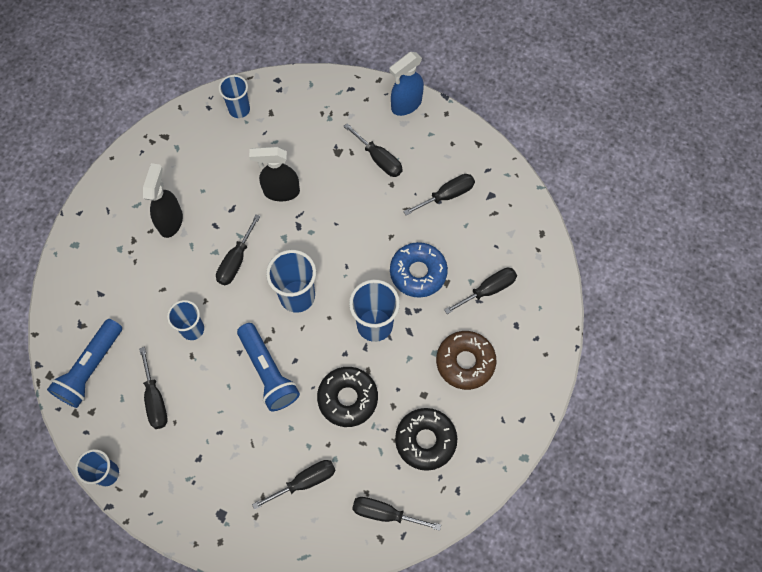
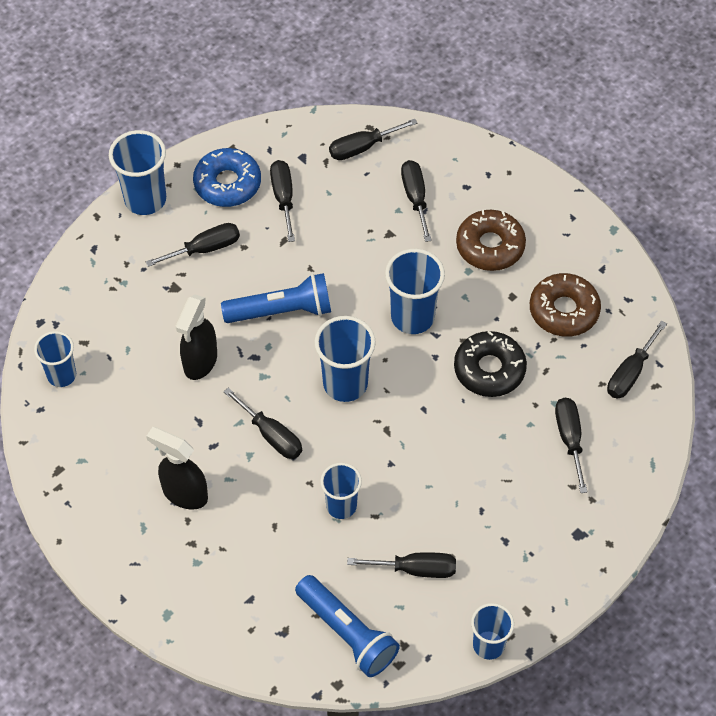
camera: 70 degrees left, 10 degrees down
blue flashlight [237,323,300,411] -> blue flashlight moved to [221,273,331,323]
blue spray bottle [389,52,424,116] -> blue cup [109,130,166,215]
blue donut [390,242,448,298] -> blue donut moved to [193,148,261,207]
black donut [395,408,457,471] -> brown donut [530,273,601,337]
none -> black screwdriver [329,119,417,160]

